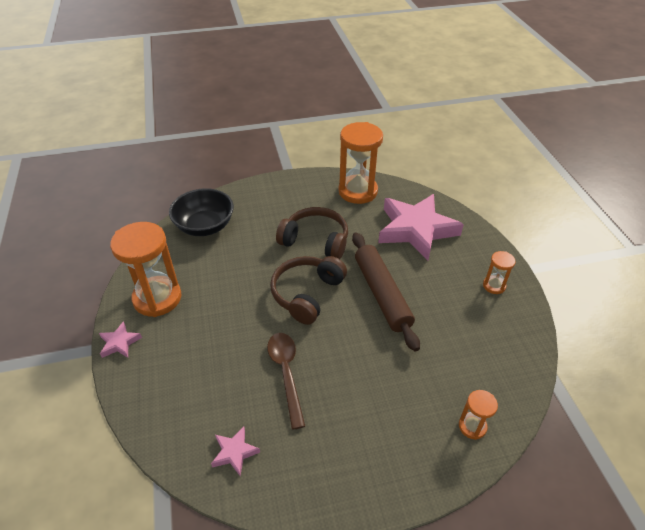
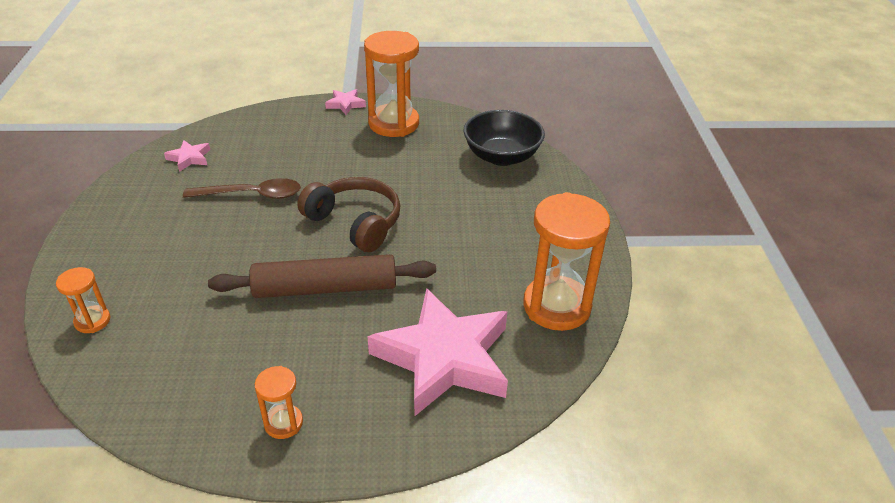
camera: 100 degrees right, 5 degrees down
brown headphones [276,207,348,259] -> none

